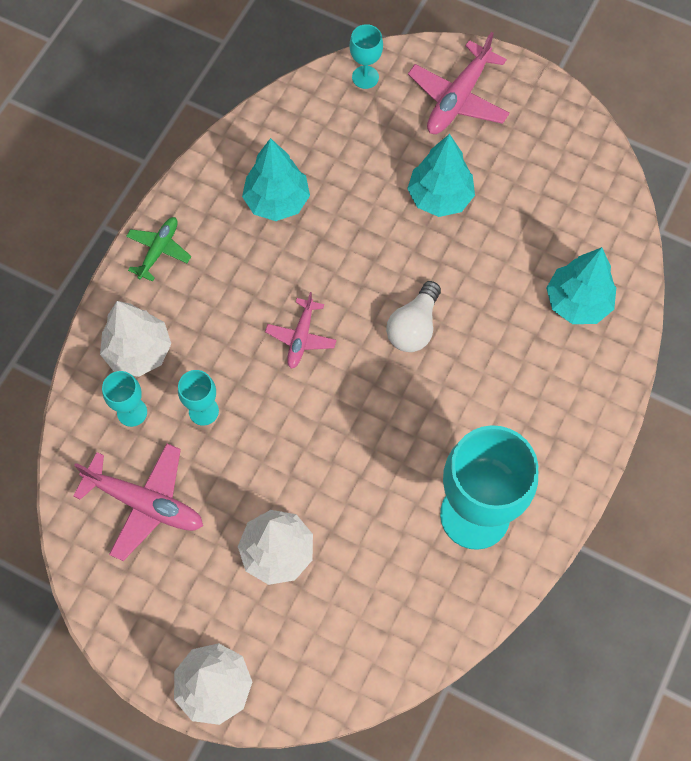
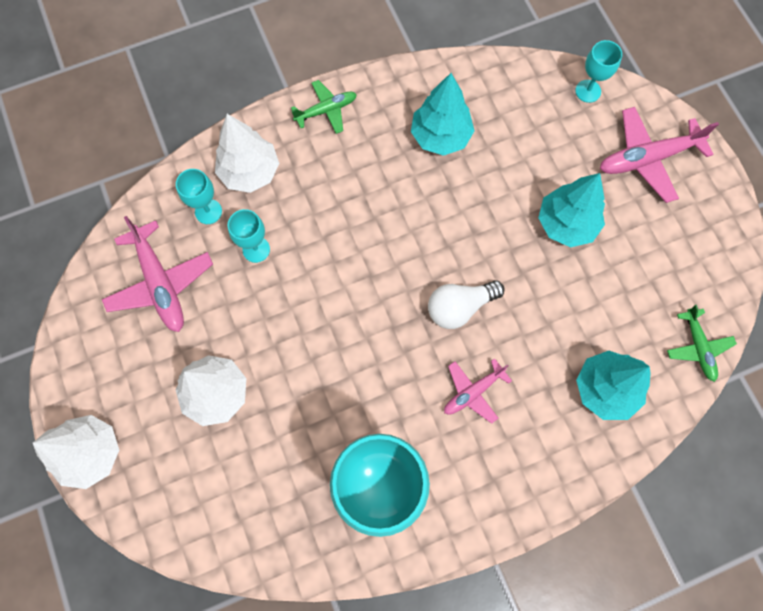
camera: 40 degrees right, 5 degrees up
pink plane [265,292,336,369] -> pink plane moved to [444,358,512,424]
none -> green plane [667,305,737,382]

